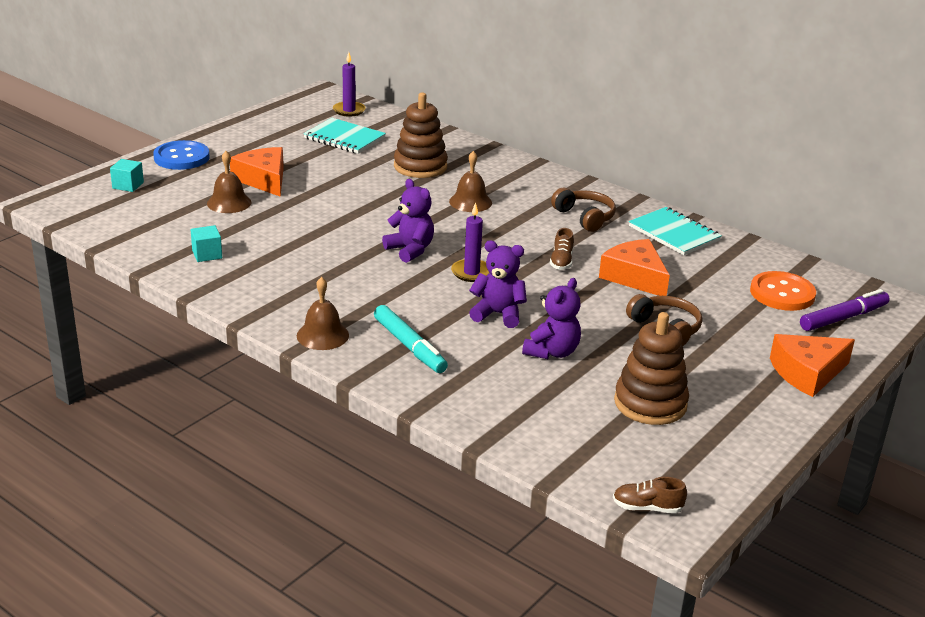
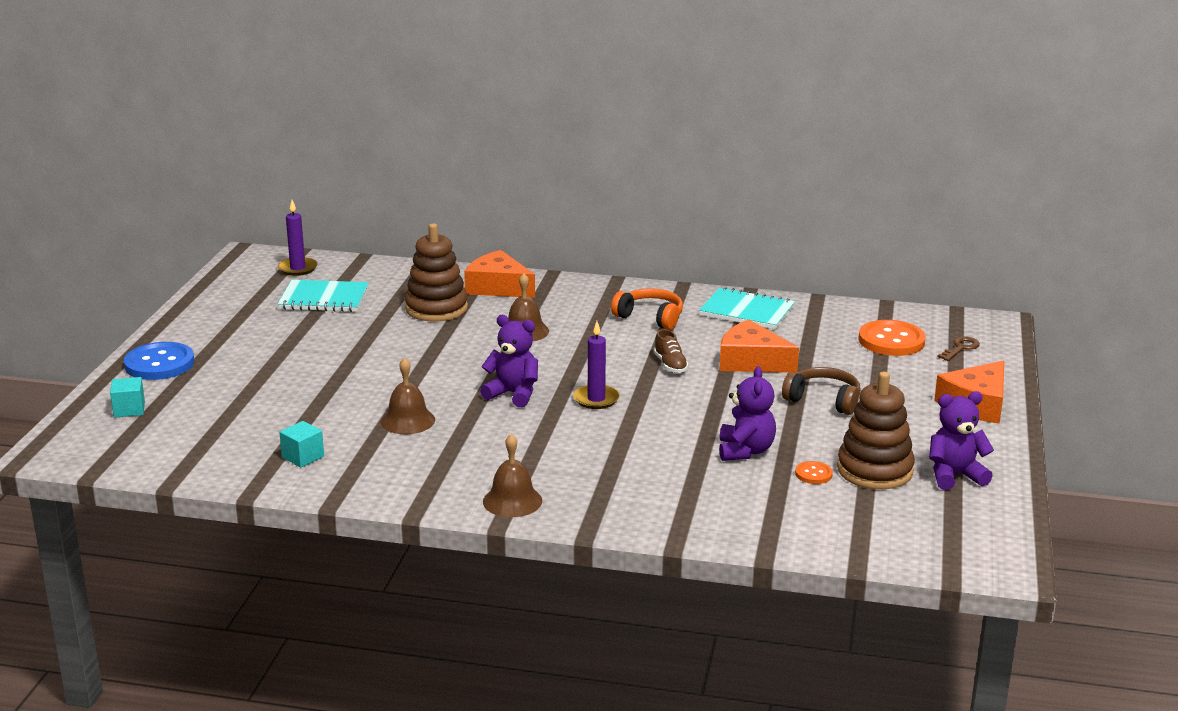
camera: 25 degrees left, 5 degrees down
brown bell [207,151,251,213] -> brown bell moved to [381,357,435,434]
orange cheese [230,147,284,197] -> orange cheese moved to [464,250,535,298]
turquoise marker [374,305,448,373] -> none
purple teddy bear [469,240,527,328] -> purple teddy bear moved to [929,391,994,490]
brown headphones [551,188,616,232] -> orange headphones [611,288,683,330]
brown shoe [613,477,687,513] -> none
purple marker [800,289,890,331] -> brown key [938,336,980,361]
none -> orange button [795,461,833,484]

